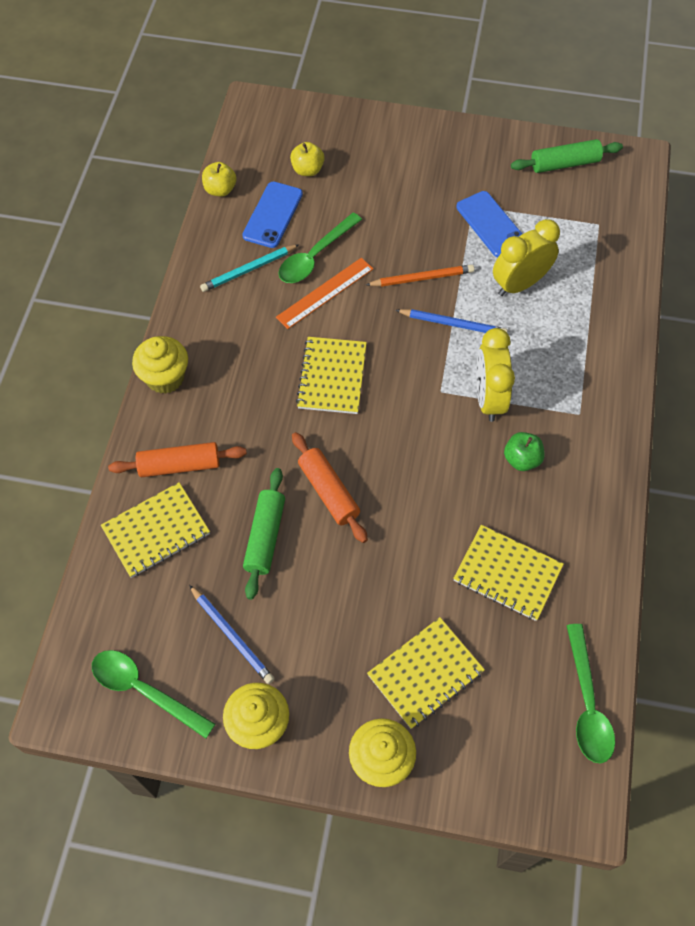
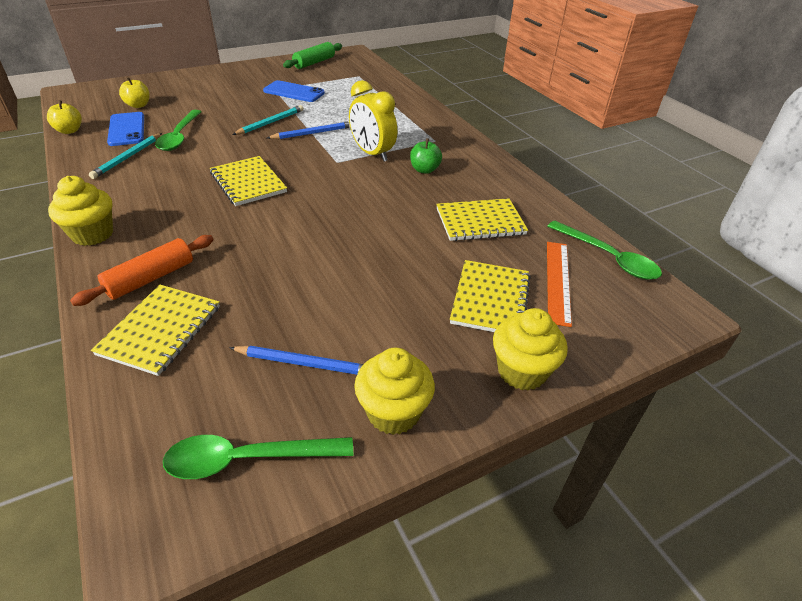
camera: 40 degrees left, 20 degrees down
green rolling pin [243,468,285,600] -> none
orange ruler [276,258,373,329] -> orange ruler moved to [547,242,572,327]
orange rolling pin [292,432,368,543] -> none
orange pencil [366,265,474,287] -> turquoise pencil [232,105,304,135]
yellow clock [493,219,560,296] -> none

